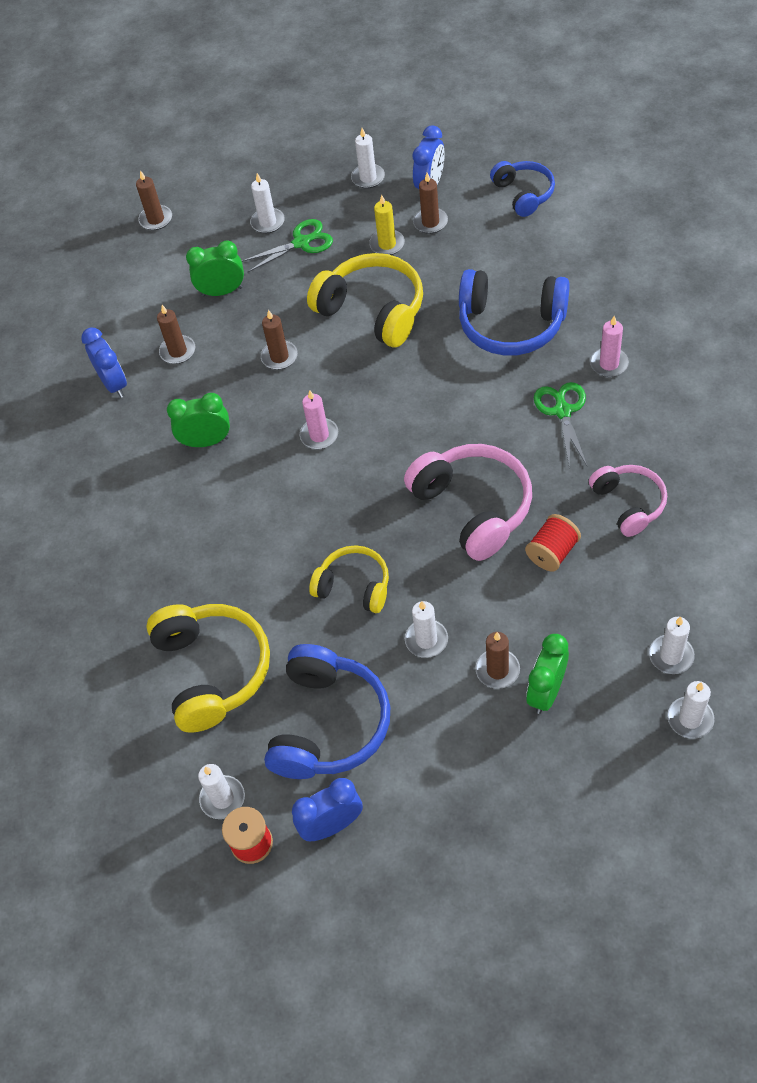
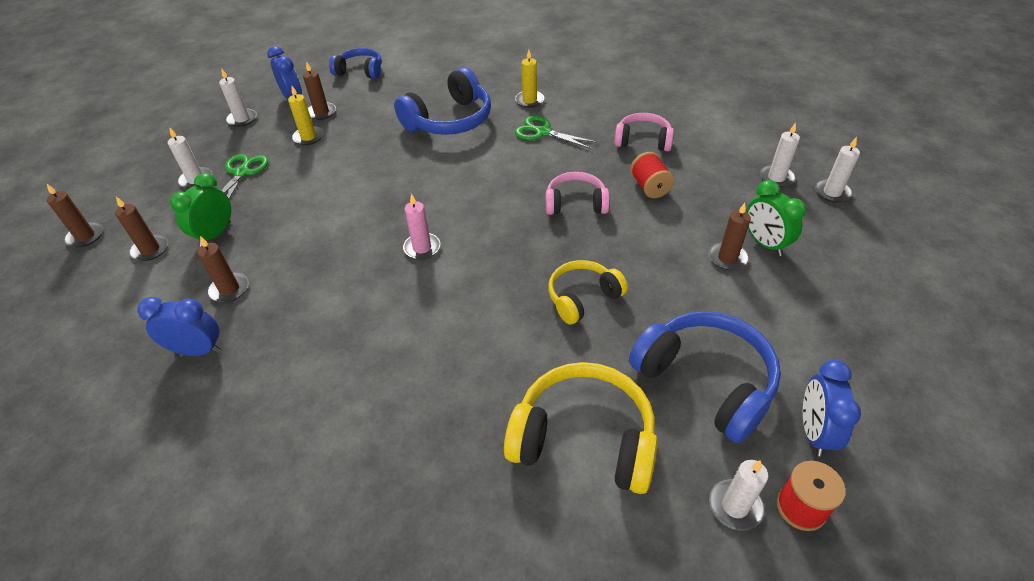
camera: 60 degrees left, 10 degrees down
green clock [167,393,230,447] -> none
brown candle [261,310,298,370] -> brown candle moved to [115,197,168,261]
yellow headphones [307,253,423,347] -> none
pink headphones [404,444,532,561] -> pink headphones [546,172,610,215], size x0.61
white candle [405,601,448,658] -> none
pink candle [590,316,629,377] -> yellow candle [515,50,544,108]

